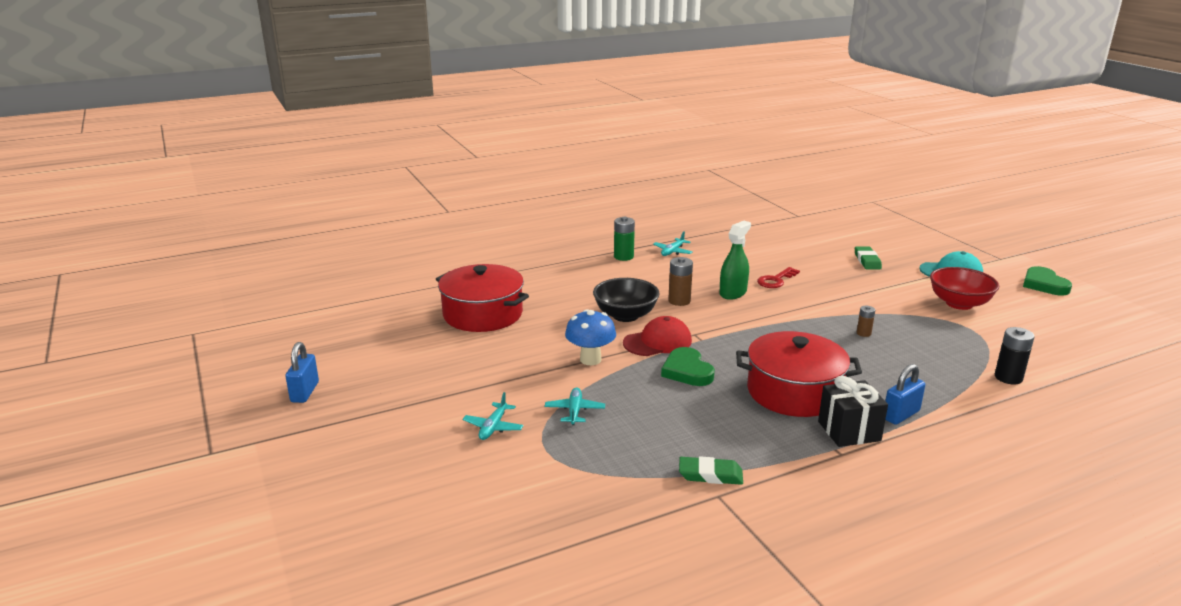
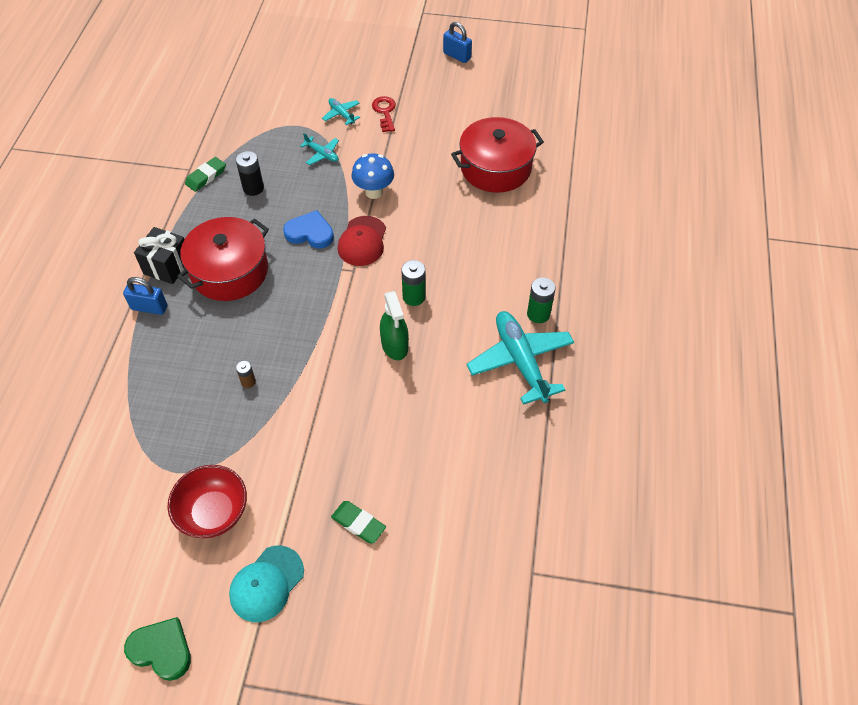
camera: 125 degrees right, 30 degrees up
black bowl [593,278,660,322] -> none
turquoise plane [653,231,692,256] -> turquoise plane [467,311,574,405], size x2.13
green heart [661,347,715,386] -> blue heart [283,210,334,249]
brown battery [668,257,693,306] -> green battery [401,260,426,306]
red key [757,267,800,288] -> red key moved to [372,96,396,132]
blue padlock [885,364,925,425] -> blue padlock turned 75 degrees counterclockwise [123,277,167,315]
black battery [995,327,1034,385] -> black battery moved to [236,151,264,196]

